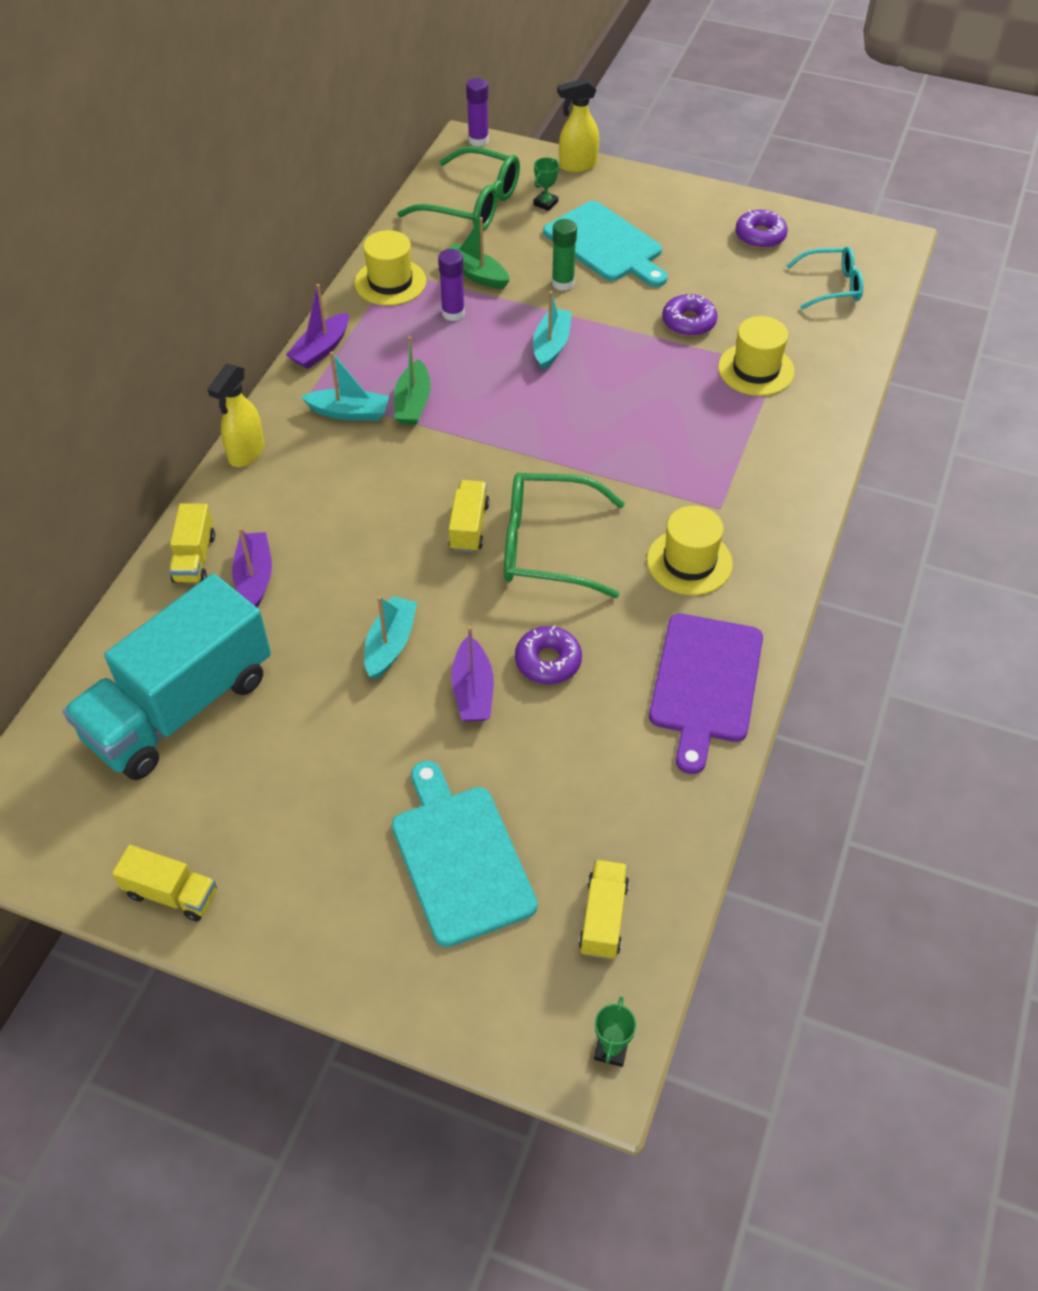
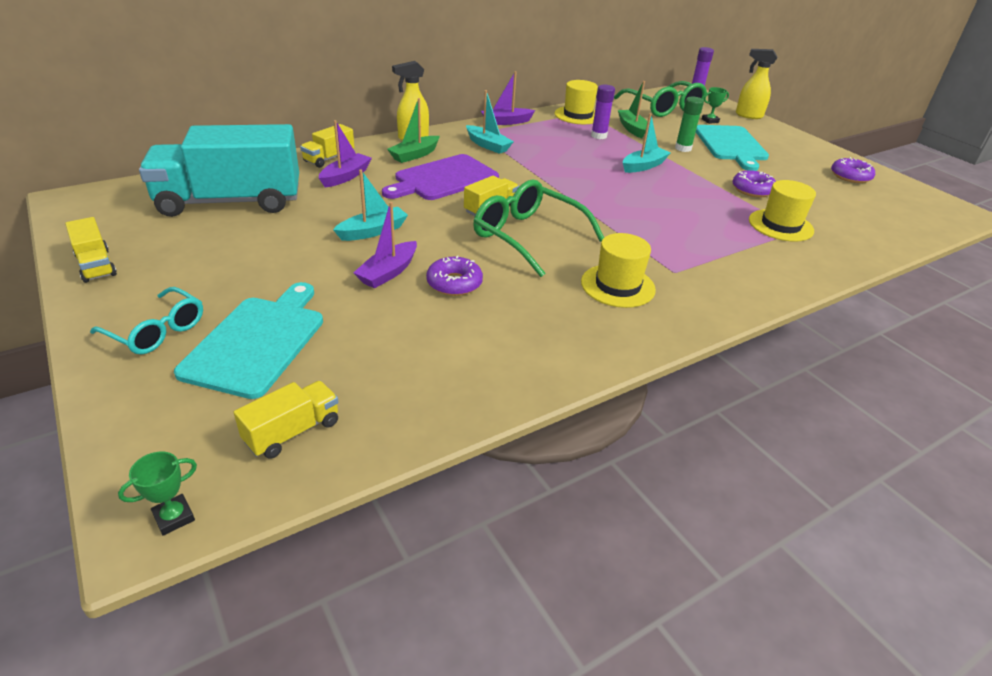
camera: 35 degrees right, 15 degrees down
green boat [394,336,431,425] -> green boat moved to [387,98,440,163]
purple cutting board [649,614,763,774] -> purple cutting board moved to [382,154,499,200]
turquoise glasses [786,246,863,309] -> turquoise glasses moved to [90,287,203,355]

